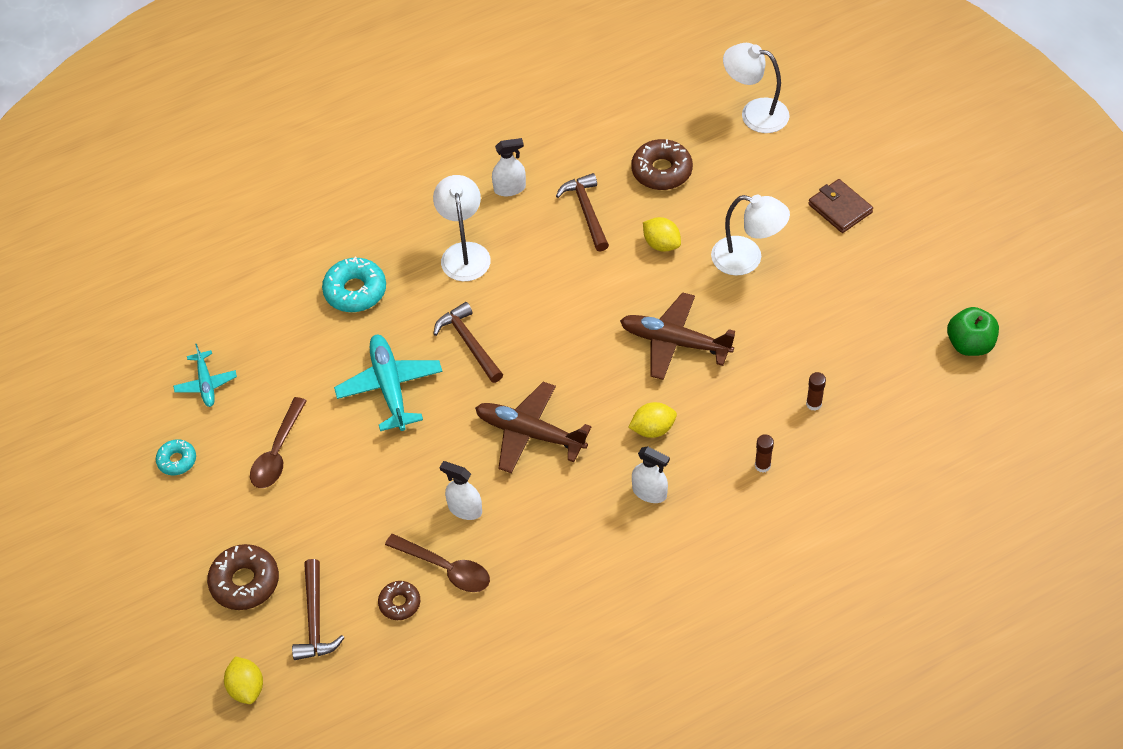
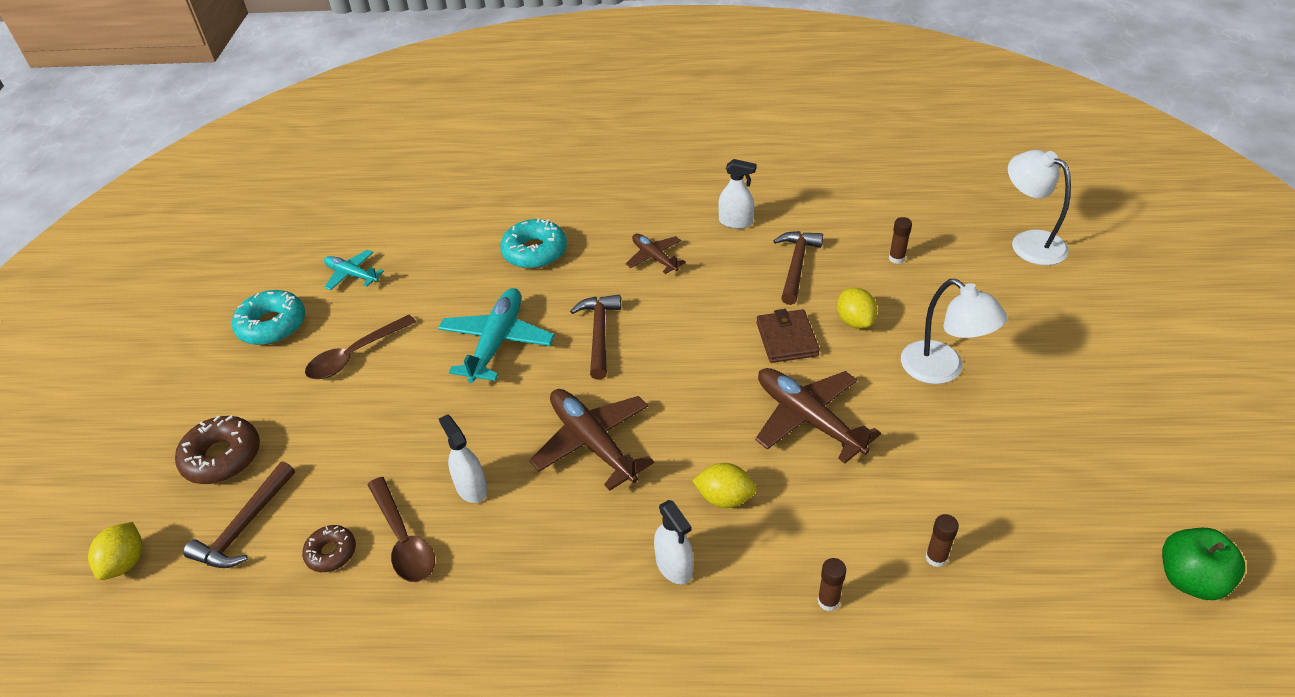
camera: 30 degrees right, 10 degrees down
turquoise donut [156,439,196,475] -> turquoise donut [232,290,305,345], size x1.69
turquoise plane [173,344,237,407] -> turquoise plane turned 105 degrees clockwise [324,250,384,290]
white lamp [433,175,491,281] -> brown plane [626,234,686,274]
brown donut [631,139,693,190] -> brown glue stick [889,217,912,264]
brown wallet [808,179,873,233] -> brown wallet moved to [756,309,820,363]

